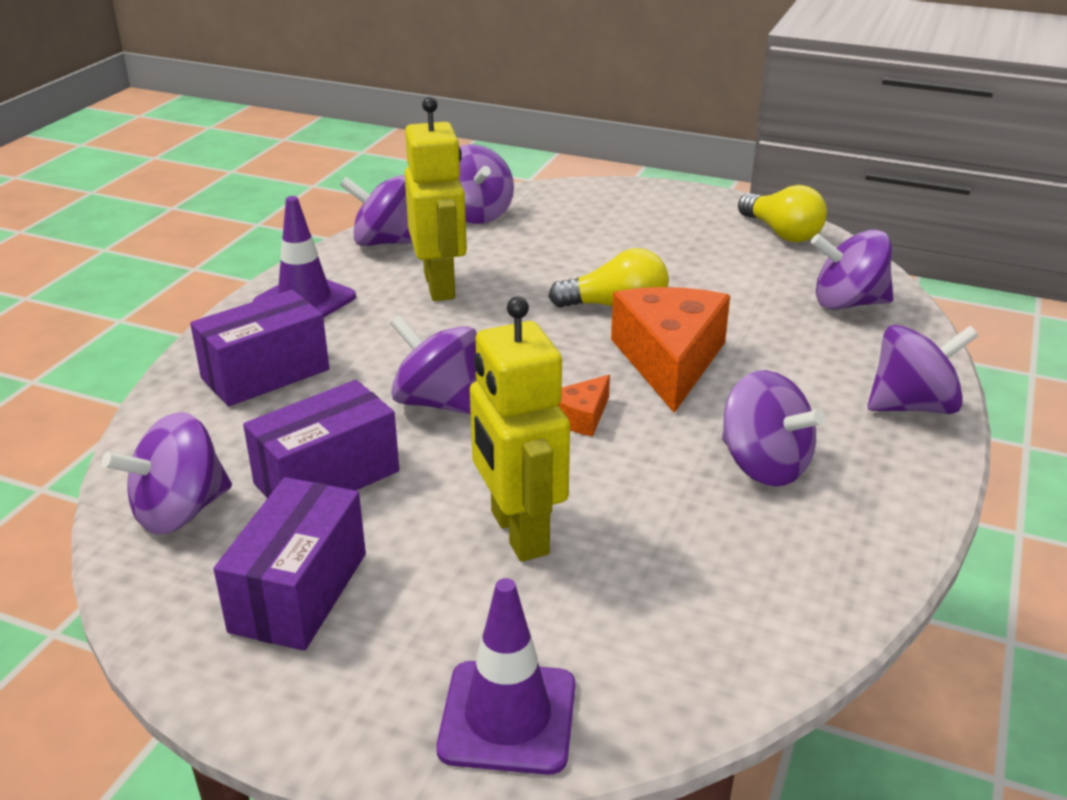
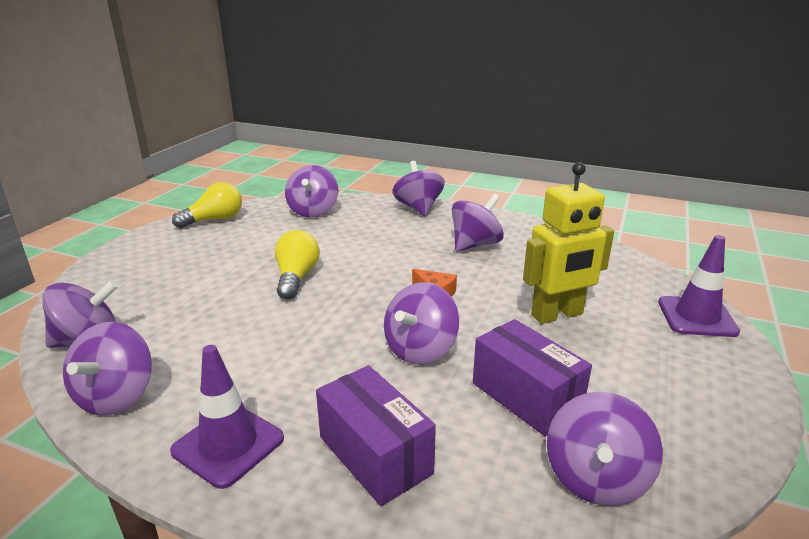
camera: 90 degrees left, 5 degrees down
purple spinning top [102,412,232,534] -> purple spinning top turned 60 degrees clockwise [547,392,663,506]
purple box [213,477,366,651] -> none
yellow robot [405,97,467,301] -> none
orange cheese [611,287,730,413] -> none

